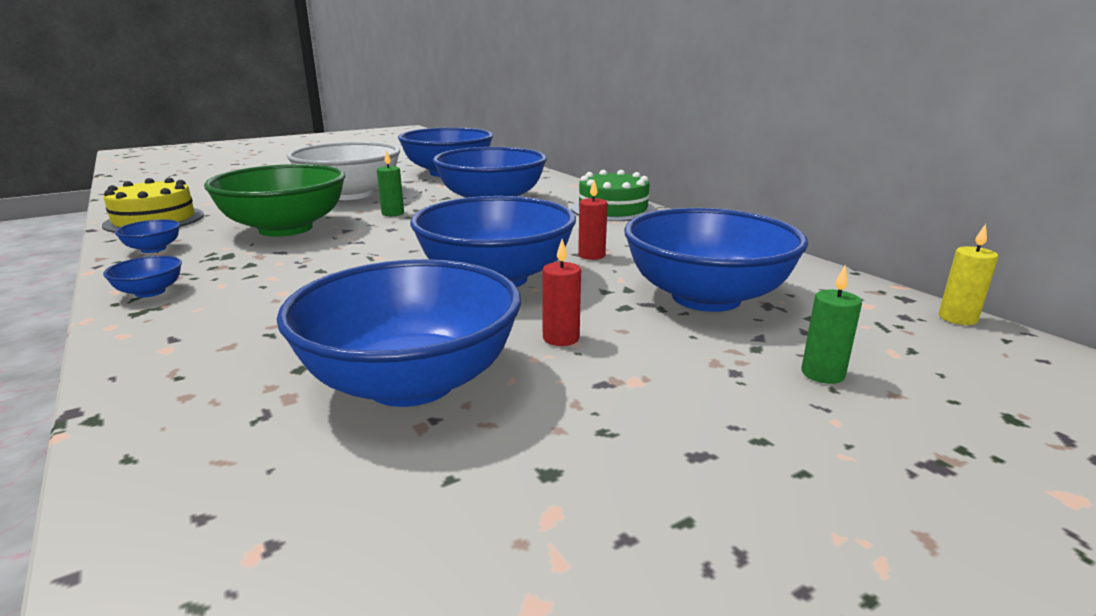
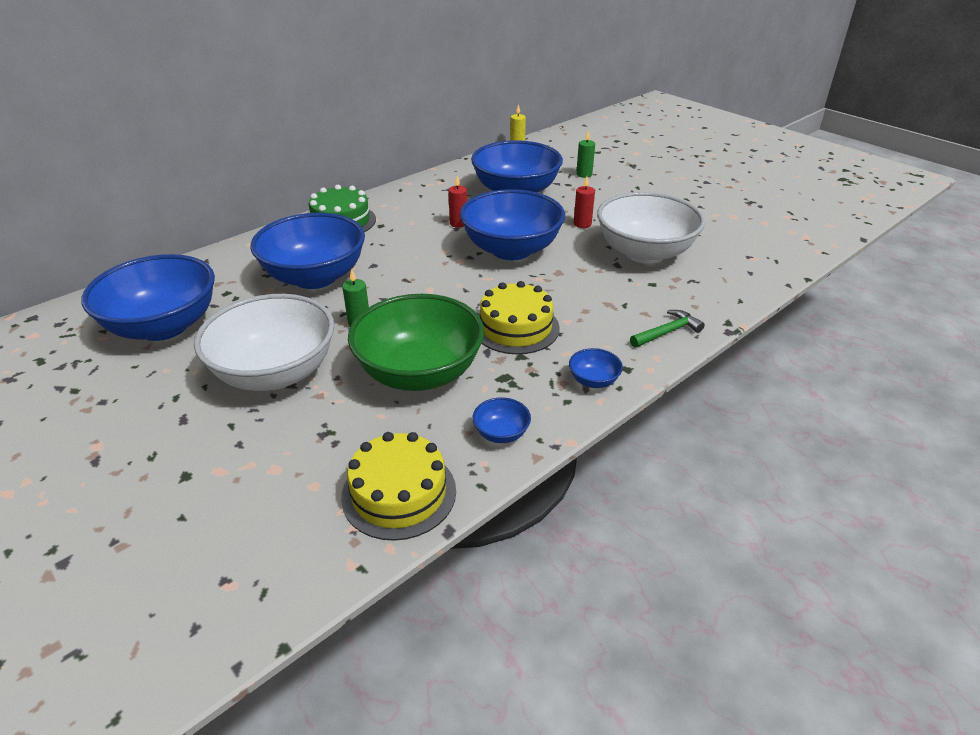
camera: 100 degrees left, 15 degrees up
blue bowl [277,259,521,407] -> white bowl [597,192,705,264]
none -> yellow cake [479,281,560,354]
none -> green hammer [630,310,705,348]

